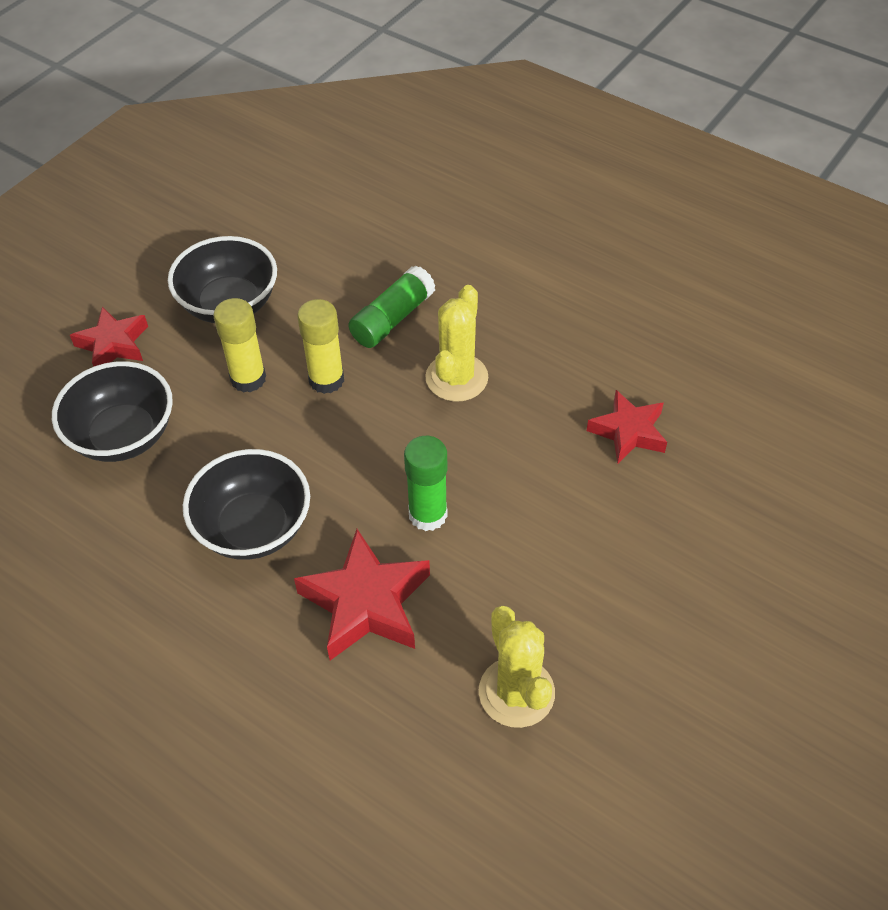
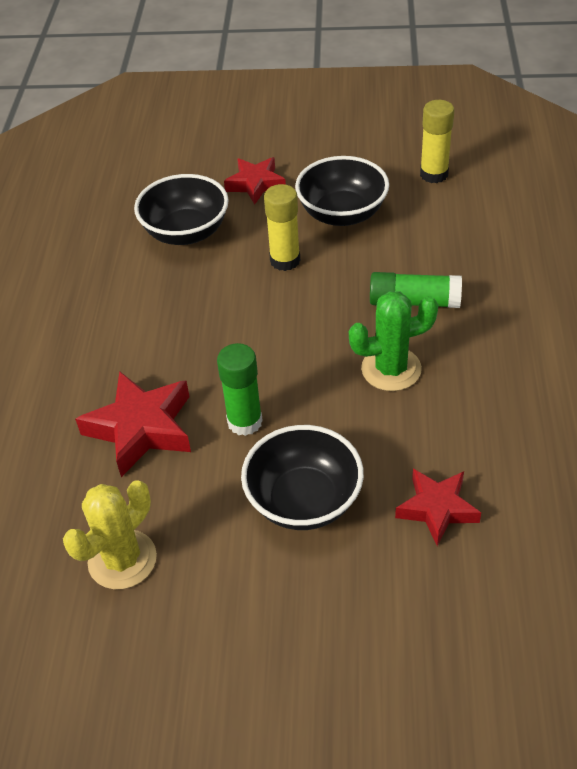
camera: 60 degrees right, 5 degrees down
black bowl [183,449,310,560] -> black bowl moved to [241,425,364,530]
yellow glue stick [297,299,344,394] -> yellow glue stick moved to [420,100,454,183]
yellow cactus [425,285,488,402] -> green cactus [349,291,438,391]

